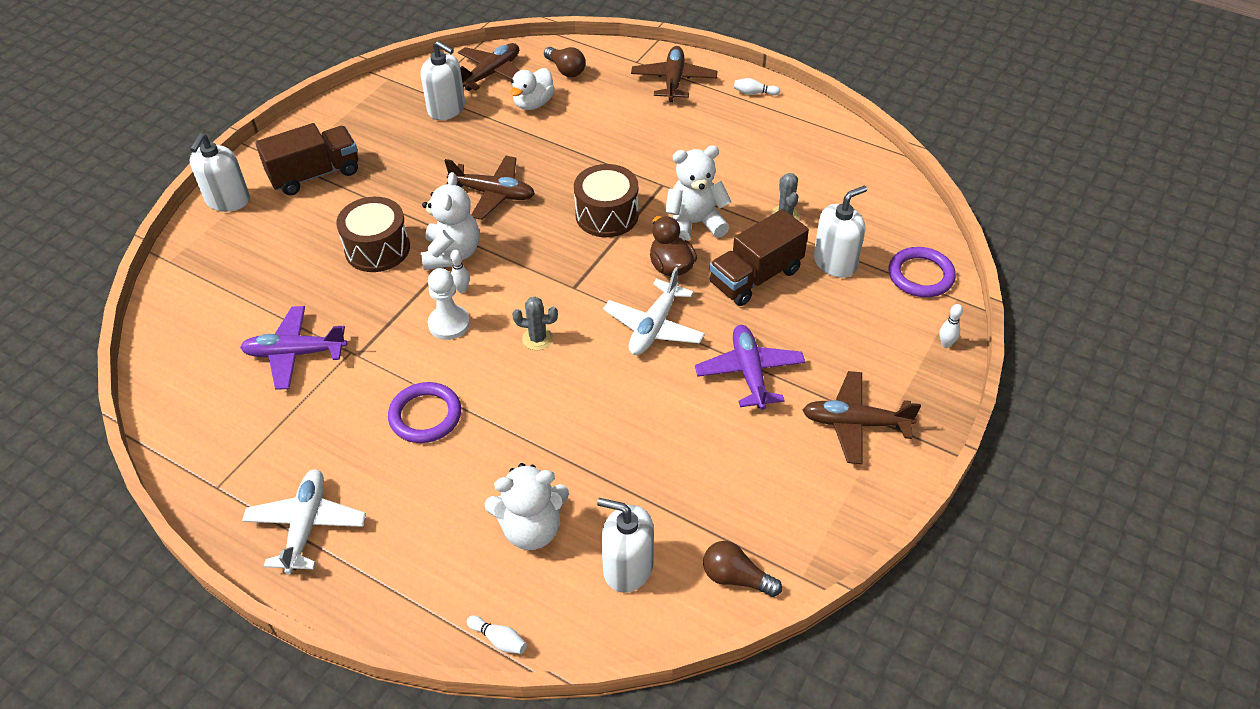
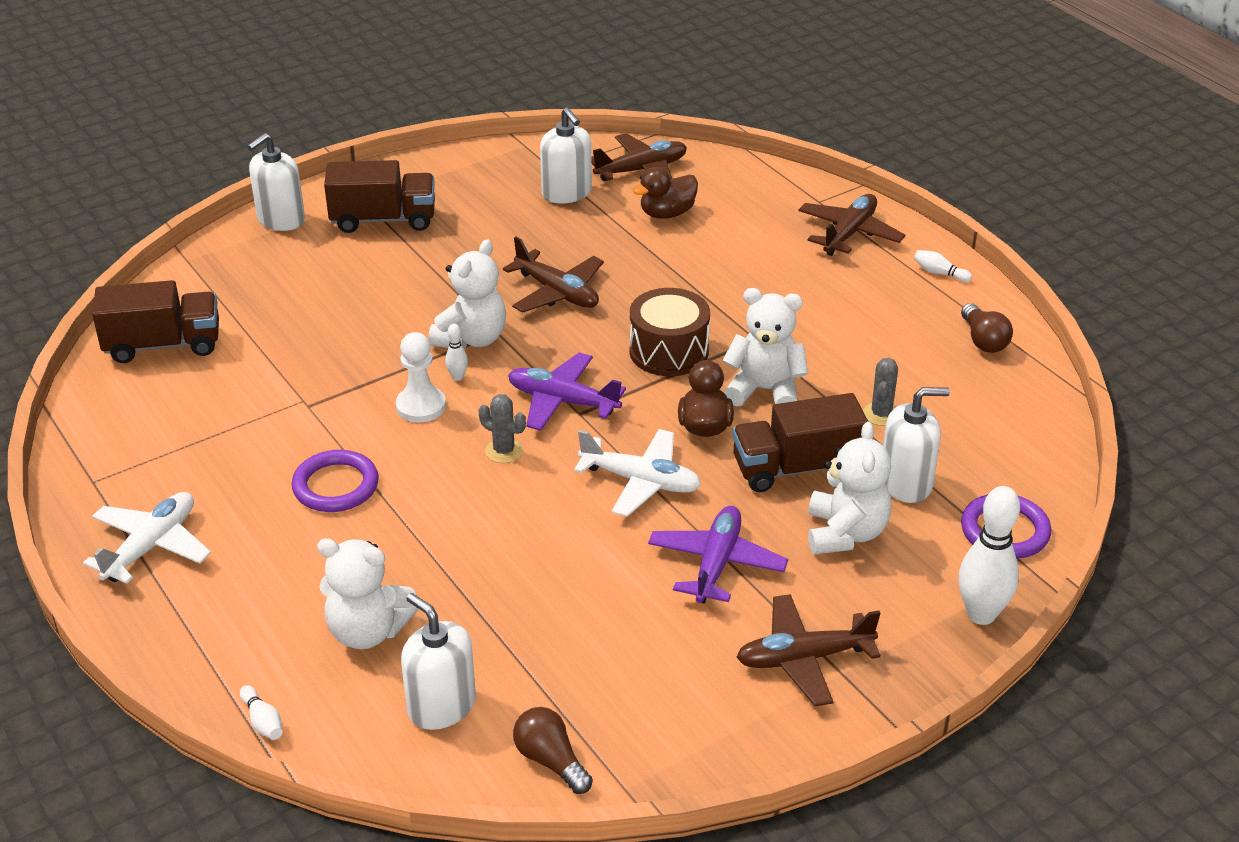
camera: 25 degrees right, 10 degrees down
purple plane [240,306,347,390] -> purple plane moved to [508,353,626,431]
brown drum [336,197,410,272] -> none
white duck [510,68,555,110] -> brown duck [633,167,698,219]
brown light bulb [544,47,585,77] -> brown light bulb moved to [961,303,1013,353]
white plane [603,267,705,355] -> white plane turned 120 degrees counterclockwise [574,429,701,517]
brown plane [803,371,921,464] -> brown plane turned 45 degrees counterclockwise [736,594,881,706]
white bowling pin [939,304,963,348] -> white bowling pin [958,486,1020,625], size x2.19
none -> brown truck [92,280,219,363]
none -> white teddy bear [808,422,891,554]

